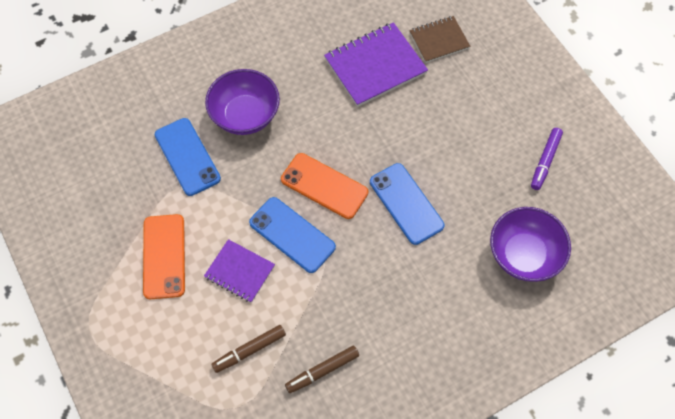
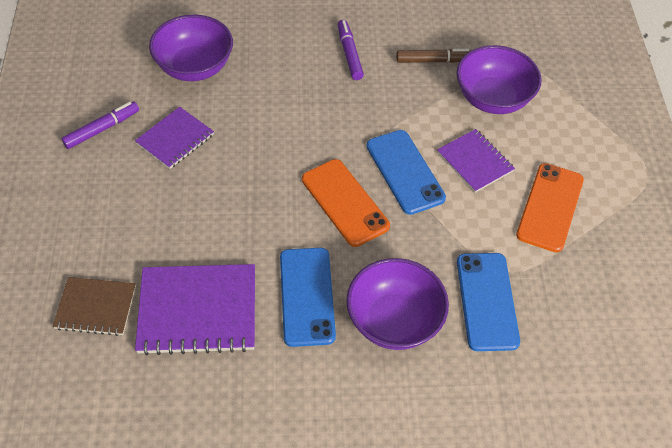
camera: 155 degrees left, 10 degrees down
brown marker [211,325,286,373] -> purple bowl [456,45,542,114]
blue phone [370,163,444,245] -> blue phone moved to [280,248,336,347]
none -> purple notebook [135,107,214,169]
none -> purple marker [338,20,364,80]

